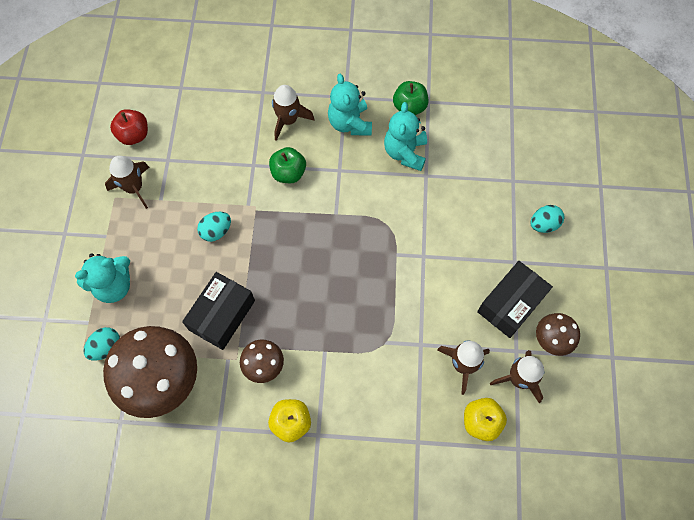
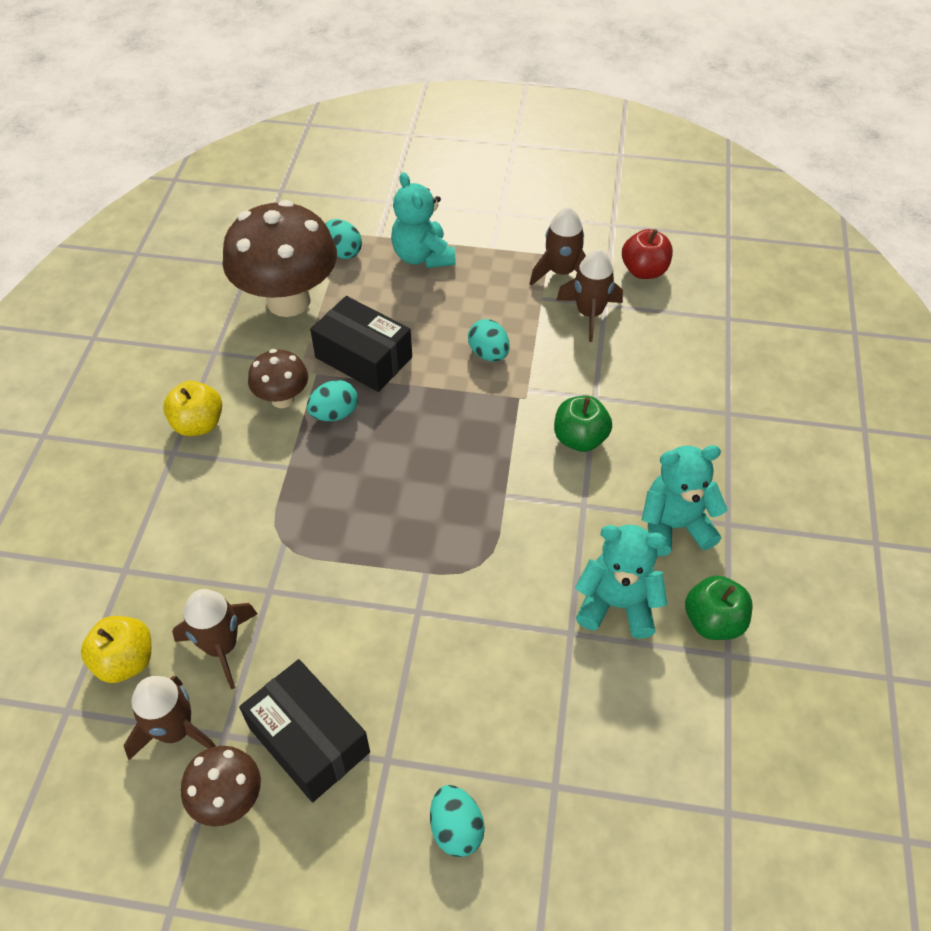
camera: 95 degrees right, 15 degrees down
brown rocket [272,85,314,141] -> brown rocket moved to [556,249,623,342]
none -> turquoise egg [307,380,358,421]

